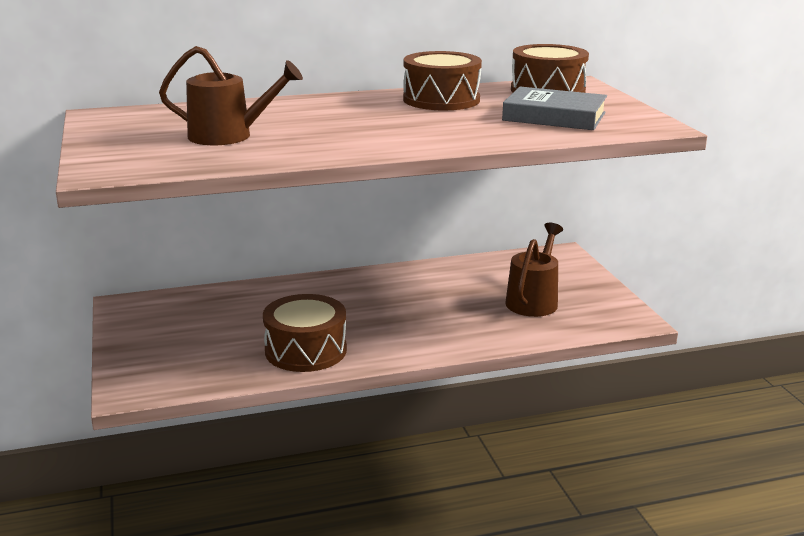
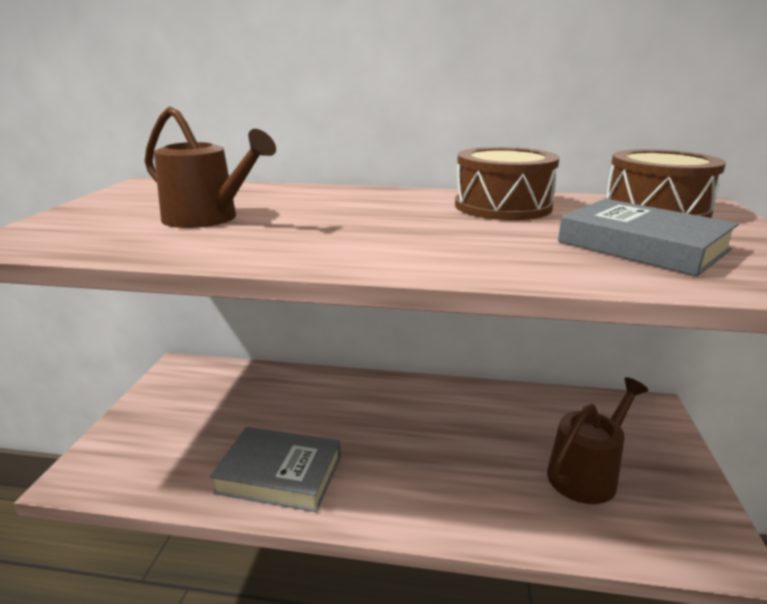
camera: 25 degrees right, 0 degrees up
brown drum [263,294,347,372] -> grey book [210,427,341,512]

